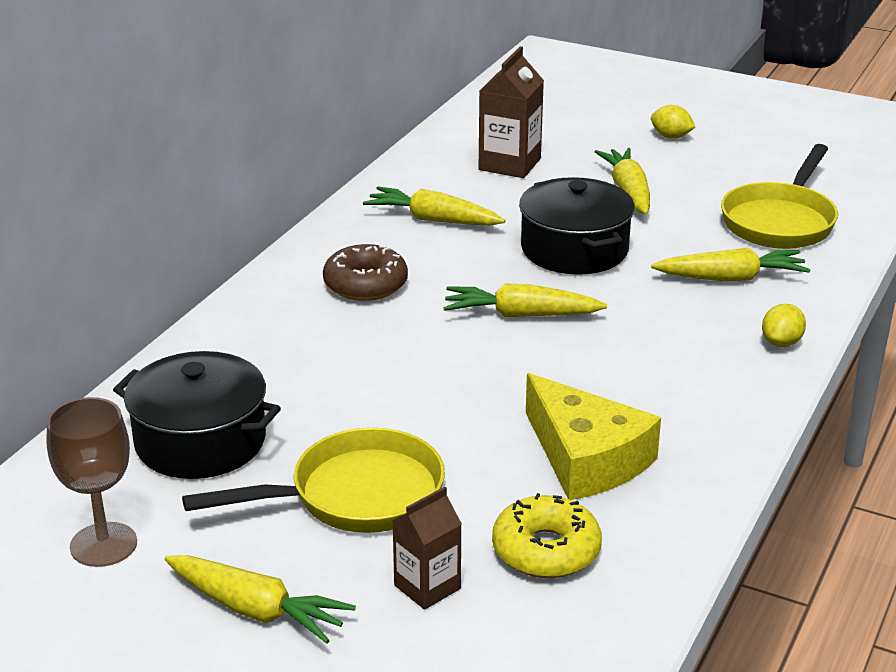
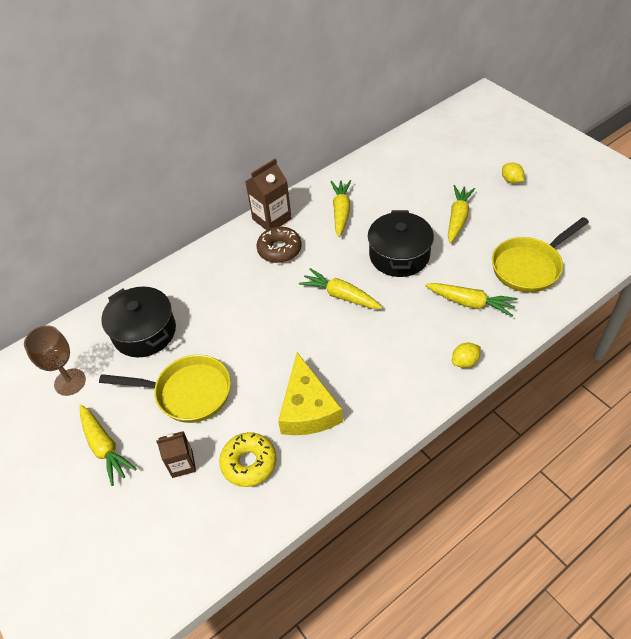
camera: 30 degrees right, 20 degrees up
yellow carrot [363,186,505,226] -> yellow carrot turned 45 degrees clockwise [330,180,351,237]
brown carton [479,46,544,178] -> brown carton moved to [245,159,292,230]

